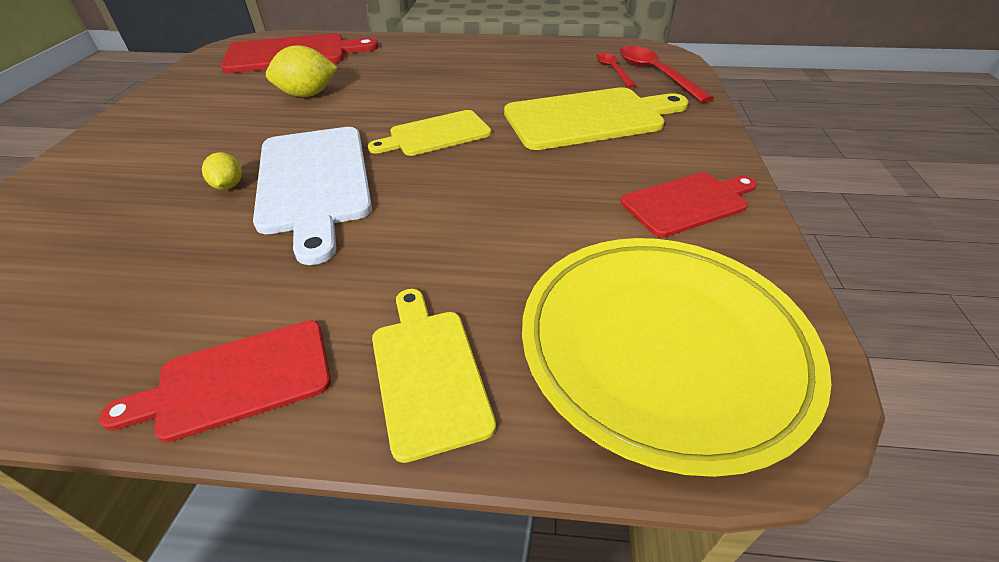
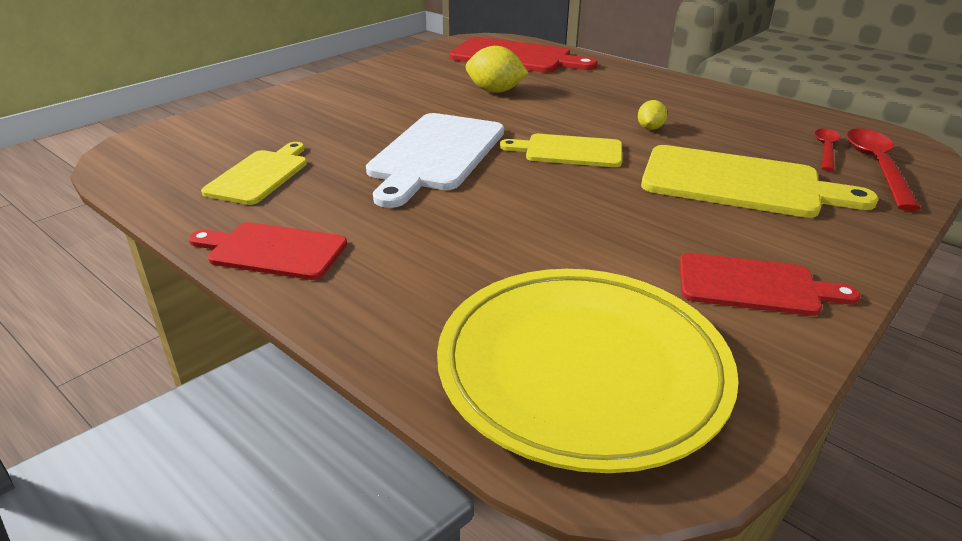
camera: 35 degrees right, 10 degrees down
yellow lemon [202,152,242,190] -> yellow lemon moved to [638,100,667,130]
yellow cutting board [372,289,496,463] -> yellow cutting board moved to [201,142,307,205]

